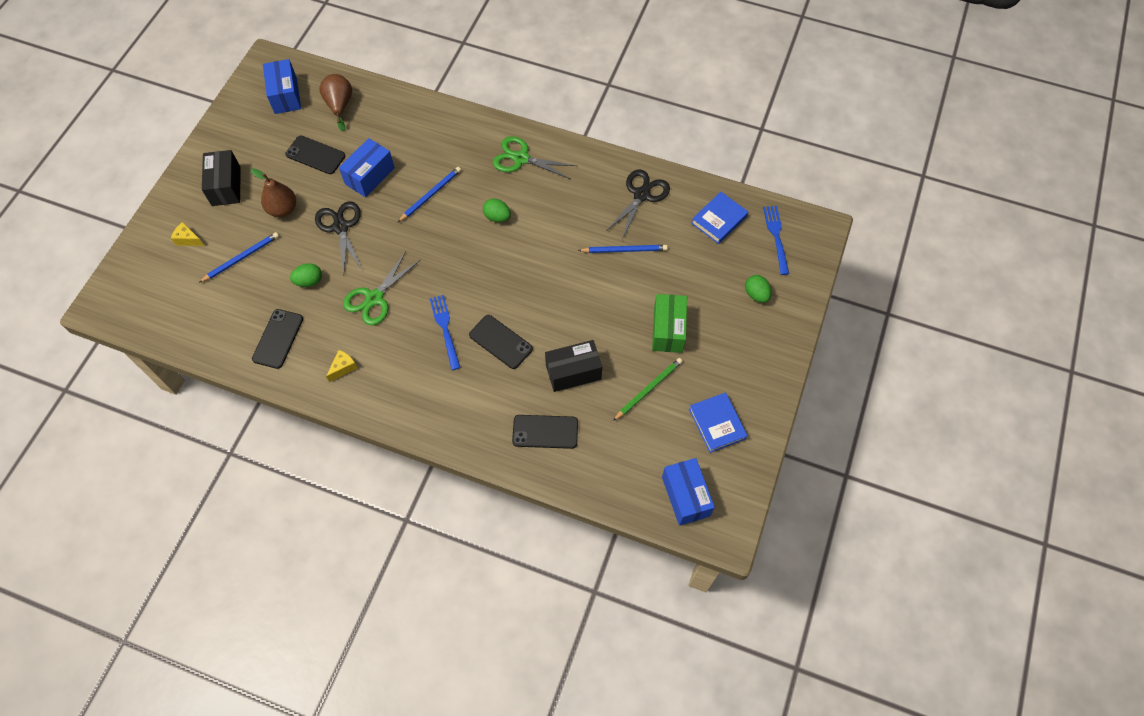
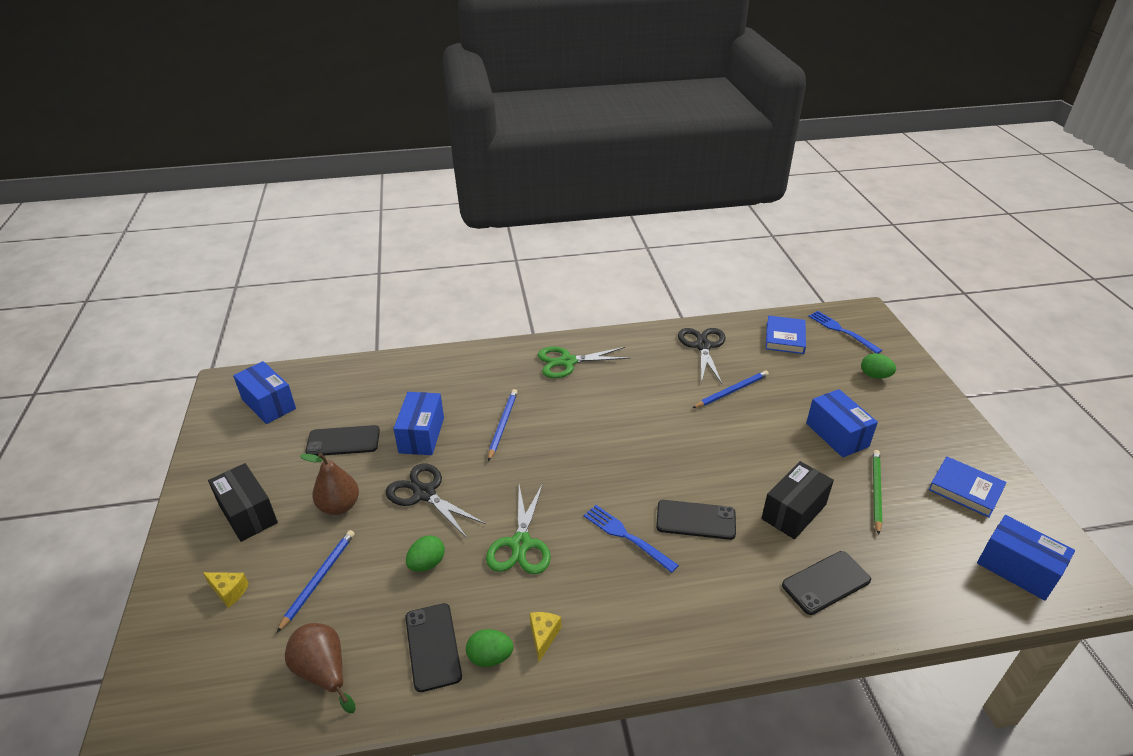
camera: 30 degrees left, 25 degrees down
yellow cheese [171,222,204,246] -> yellow cheese turned 150 degrees counterclockwise [203,572,249,608]
brown pear [319,74,352,132] -> brown pear moved to [285,623,356,714]
green egg [483,198,511,222] -> green egg moved to [466,629,513,667]
green box [652,294,687,353] -> blue box [806,389,878,458]

